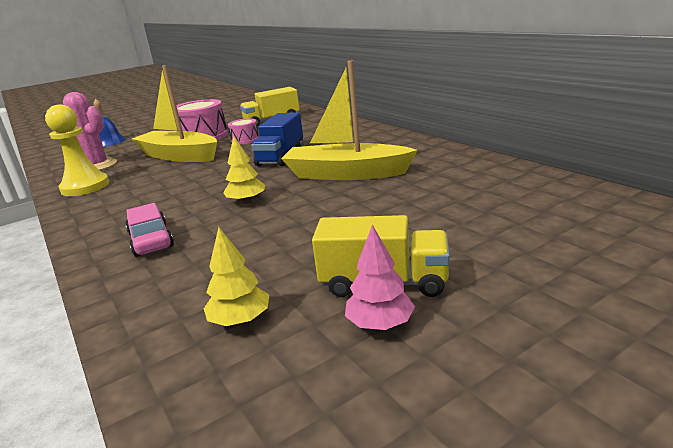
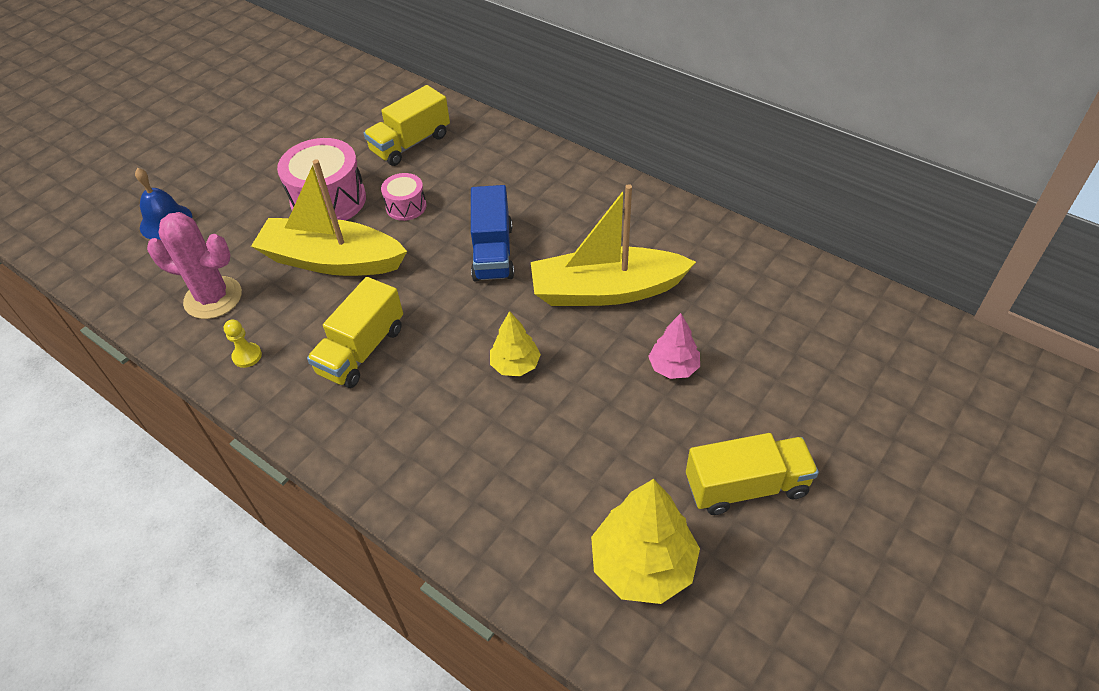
camera: 20 degrees left, 25 degrees up
yellow pawn [45,104,109,196] -> yellow pawn [224,319,262,368], size x0.45
pink car [125,203,174,257] -> none
yellow tree [204,227,269,326] -> yellow tree [591,479,700,604], size x1.74
pink tree [345,224,415,330] -> pink tree moved to [648,313,700,379]
none -> yellow truck [307,277,403,388]

